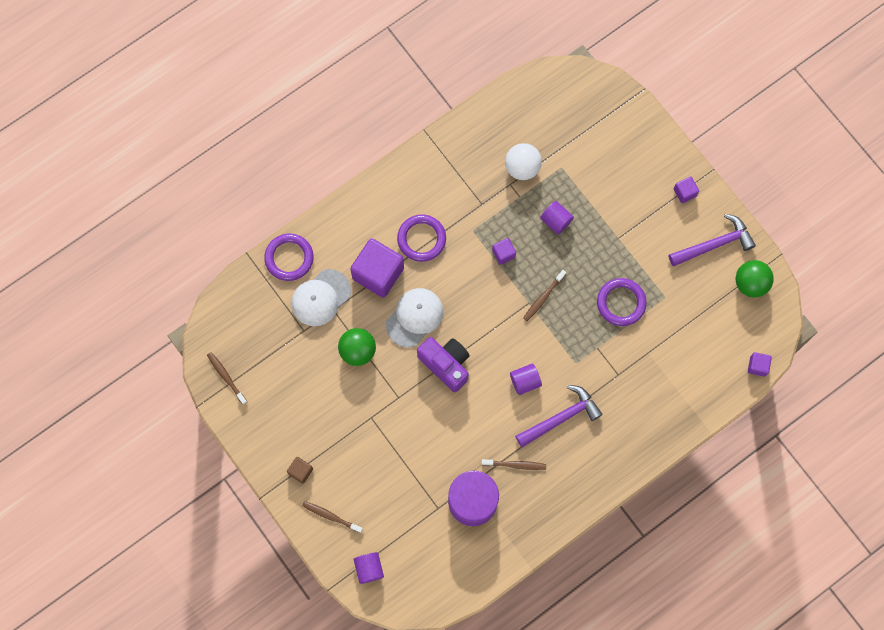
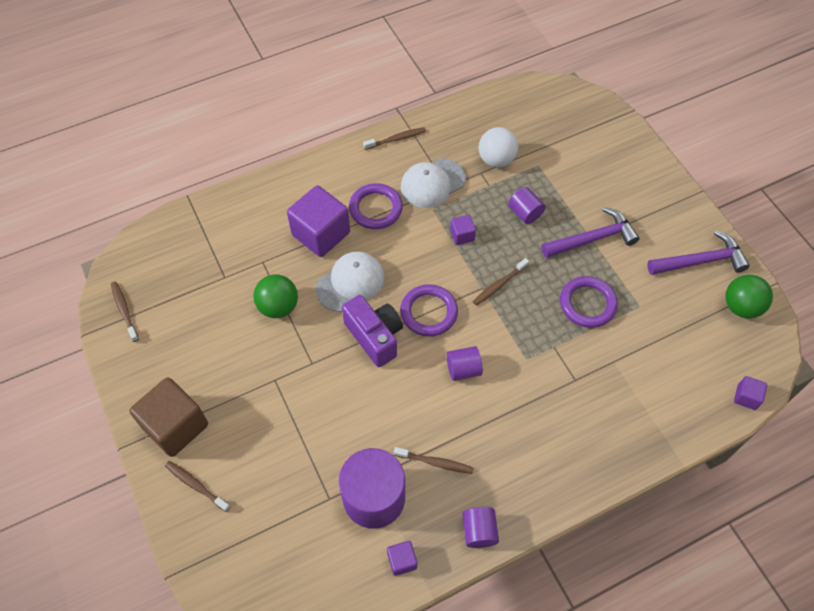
camera: 10 degrees right, 15 degrees down
purple ring [264,234,314,281] -> purple ring moved to [400,284,458,337]
brown cube [287,457,313,484] -> brown cube [130,377,208,457], size x2.15
white cap [291,269,351,326] -> white cap moved to [401,158,466,208]
purple cylinder [353,552,384,584] -> purple cylinder moved to [462,507,499,548]
purple hammer [515,385,603,447] -> purple hammer moved to [541,207,640,258]
purple cube [674,177,699,203] -> purple cube moved to [387,541,417,576]
none -> brown toothbrush [363,127,426,150]

